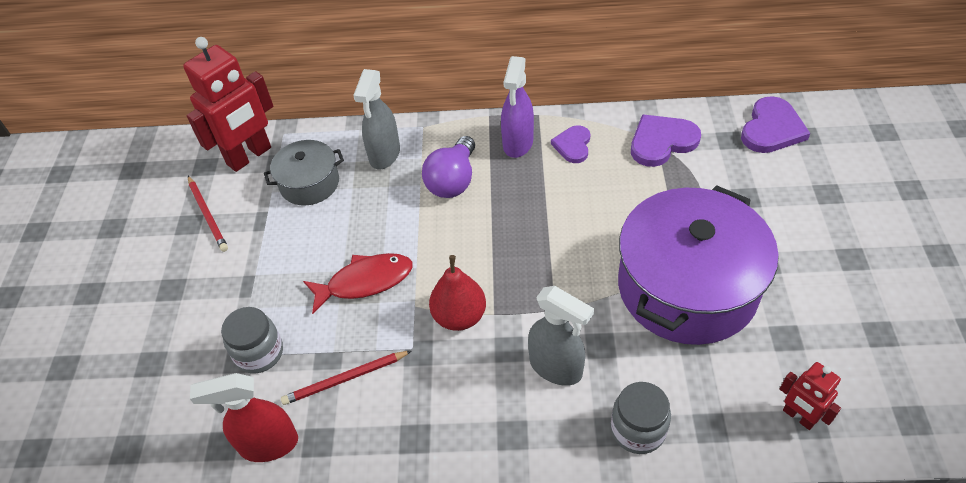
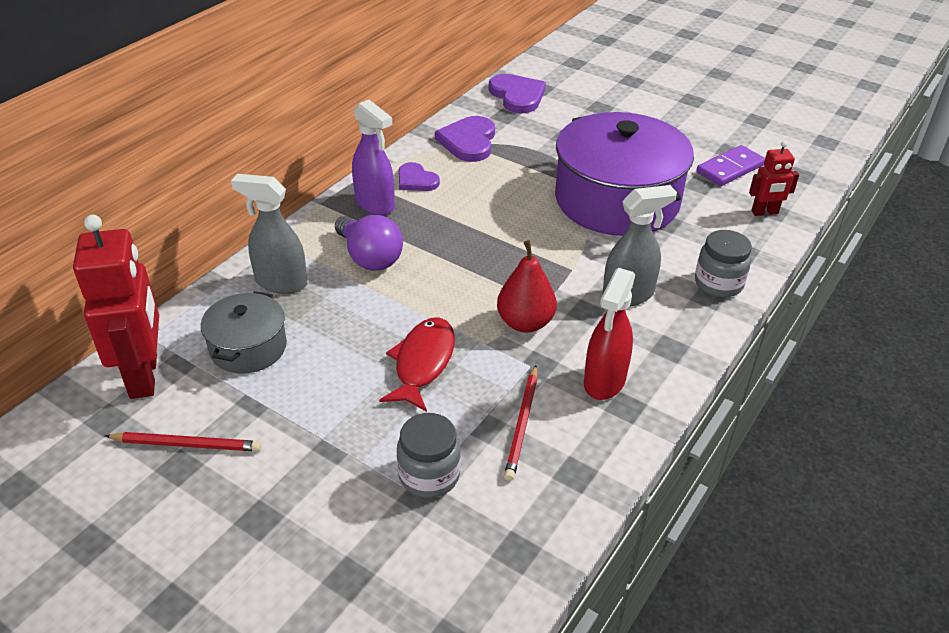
camera: 60 degrees left, 10 degrees down
red spray bottle [190,373,298,462] -> red spray bottle moved to [584,268,635,400]
grey spray bottle [353,69,400,169] -> grey spray bottle turned 150 degrees clockwise [231,174,307,294]
none -> purple domino [696,145,765,186]

